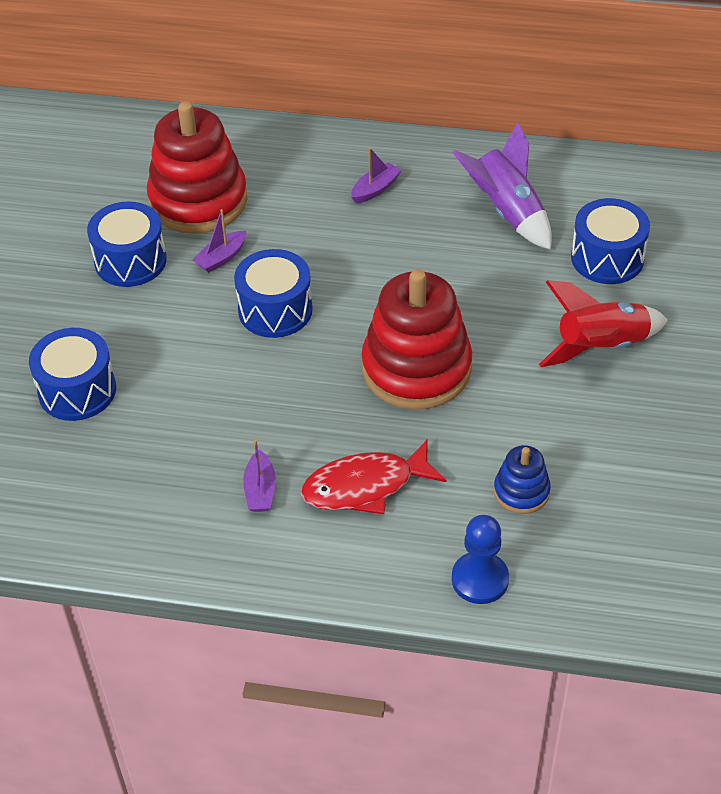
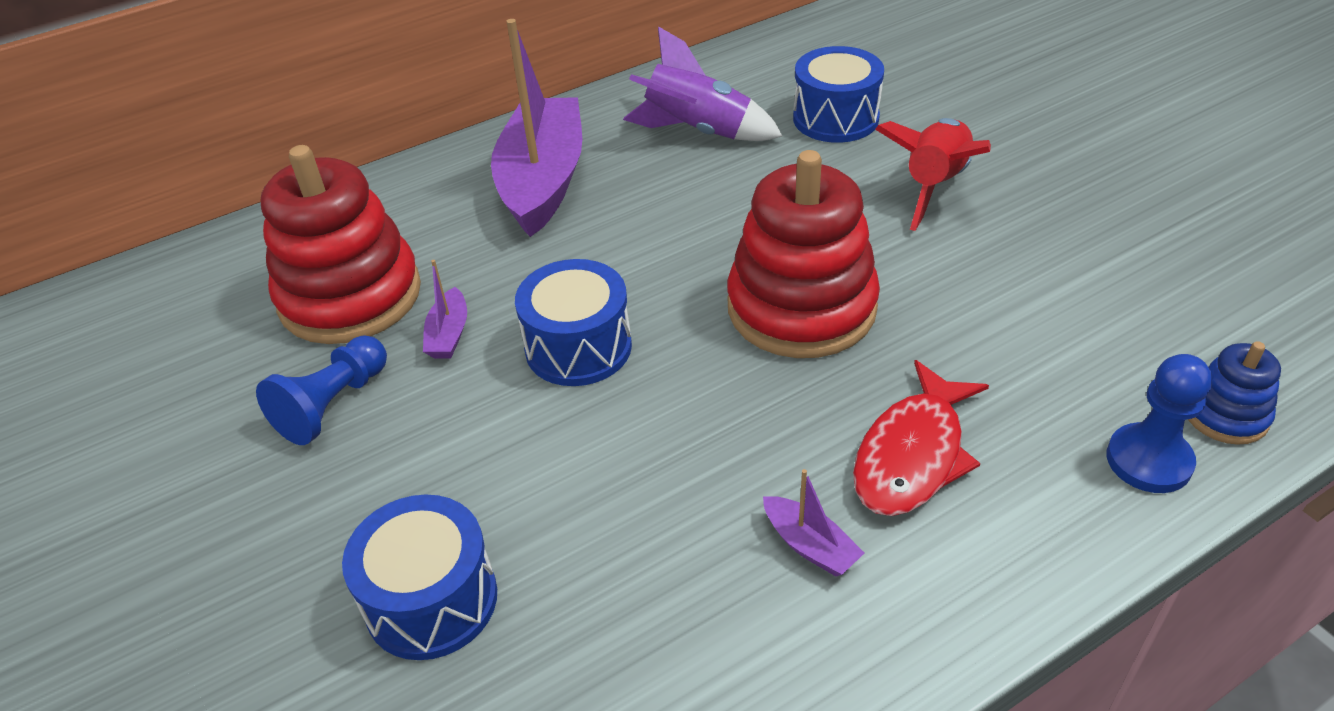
camera: 40 degrees left, 5 degrees down
blue drum [87,201,167,287] -> blue pawn [256,336,387,445]
purple boat [351,148,402,203] -> purple boat [491,19,582,237], size x2.47
blue stacking toy [494,445,551,514] -> blue stacking toy moved to [1188,341,1281,445]

